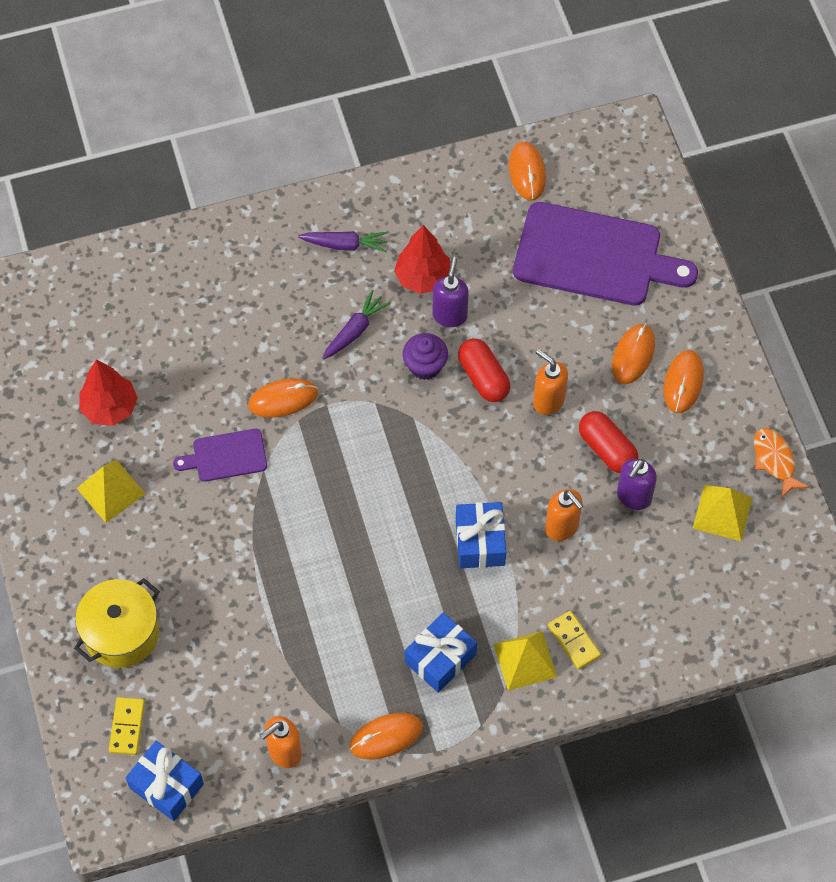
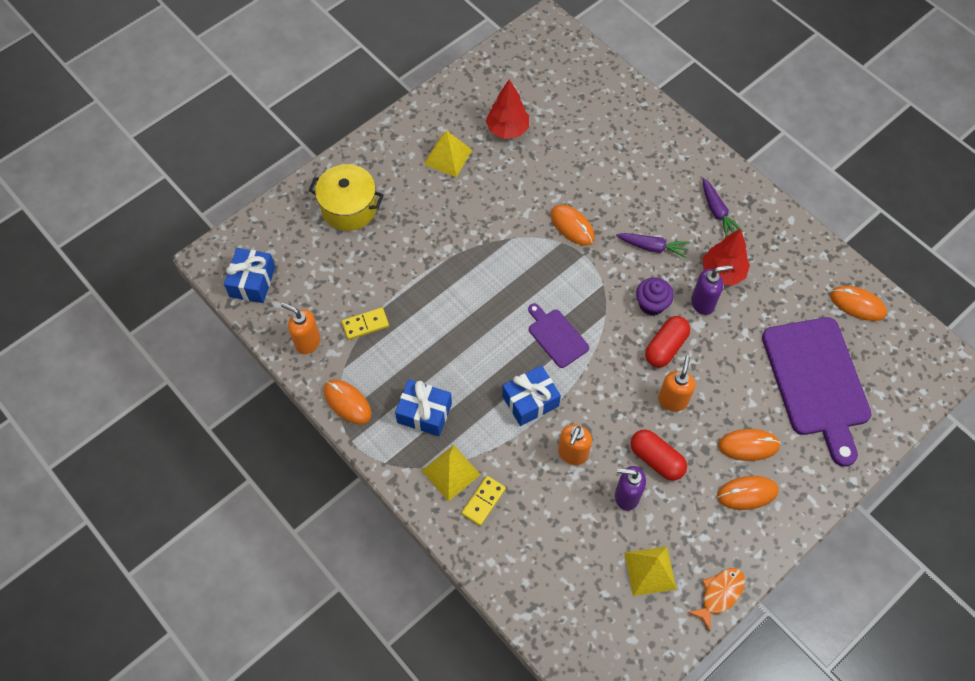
camera: 65 degrees right, 0 degrees up
yellow domino [109,697,145,755] -> yellow domino moved to [342,307,389,340]
purple cutting board [173,429,267,482] -> purple cutting board moved to [528,303,589,368]
orange mouse [509,142,546,200] -> orange mouse turned 60 degrees clockwise [830,286,887,321]
red capsule [579,411,638,473] -> red capsule turned 75 degrees counterclockwise [631,430,687,481]

